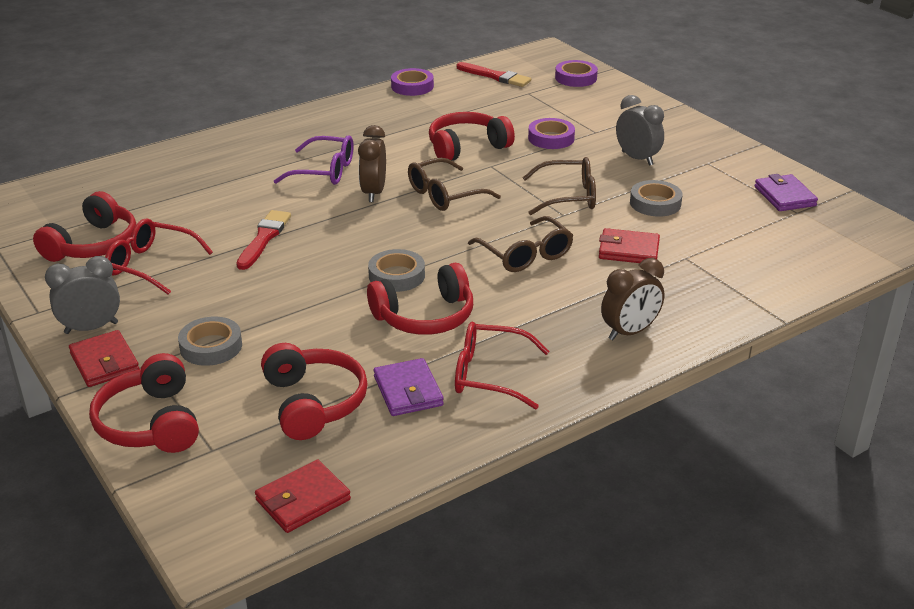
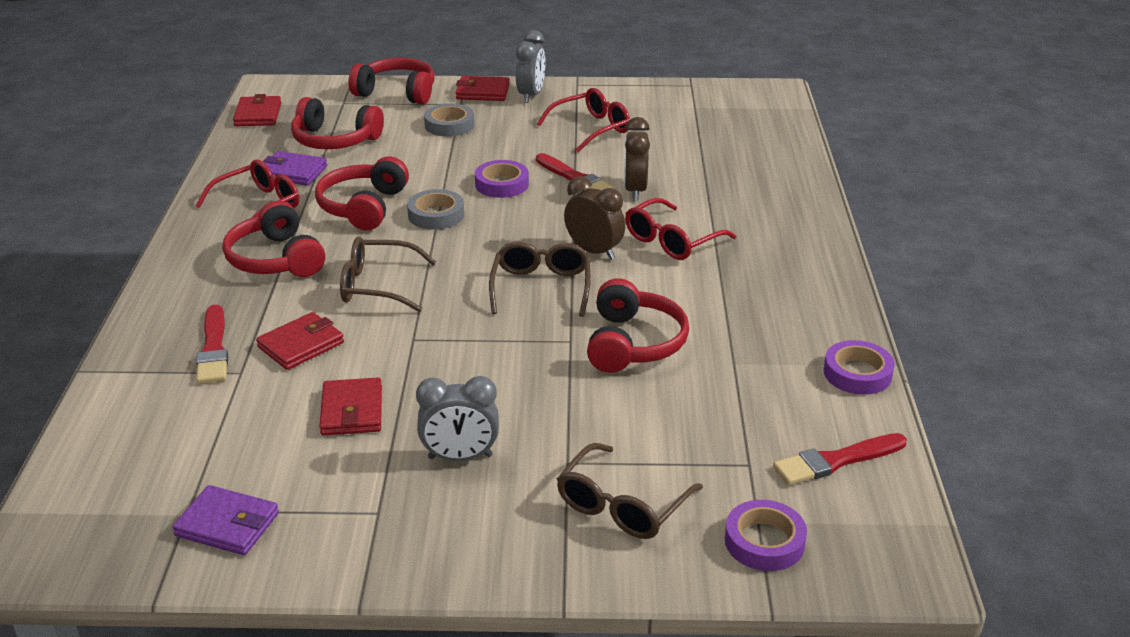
camera: 125 degrees right, 0 degrees up
red headphones [33,191,136,262] -> red headphones moved to [223,201,325,277]
purple glasses [274,135,354,185] -> red glasses [625,198,736,260]
brown glasses [522,157,596,215] -> brown glasses moved to [557,443,703,539]
purple tape [528,118,575,149] -> purple tape moved to [475,160,529,198]
brown clock [601,258,665,340] -> brown clock moved to [624,117,650,201]
grey tape [630,180,683,217] -> red wallet [319,378,382,435]
none -> red brush [196,304,228,384]

